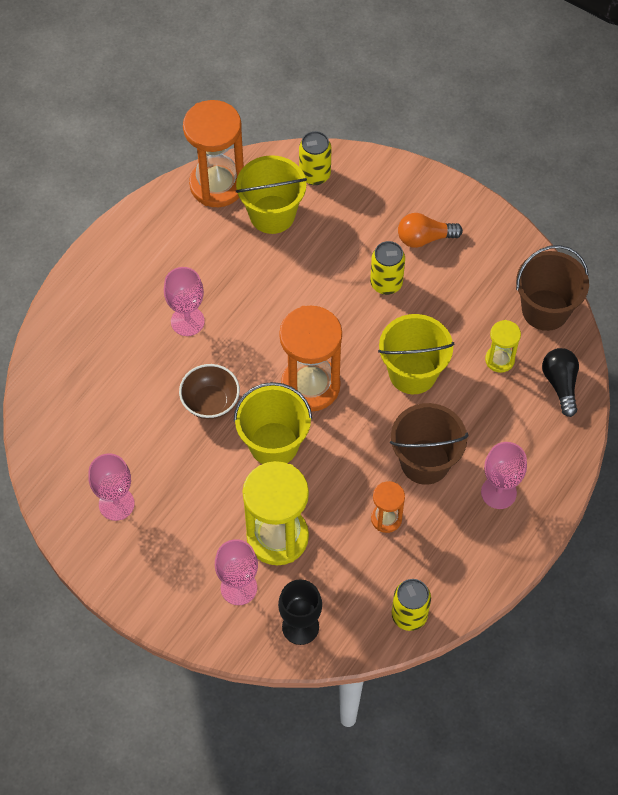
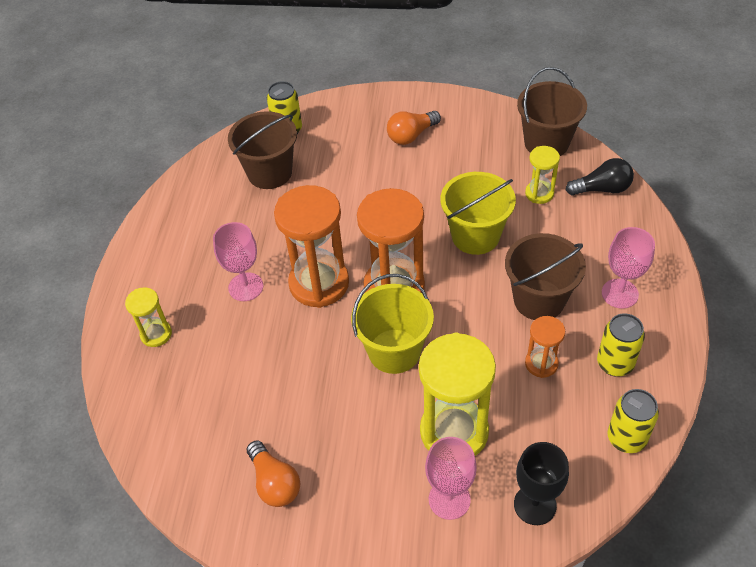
camera: 25 degrees left, 10 degrees down
pink goblet [88,453,135,521] -> orange light bulb [247,440,301,507]
brown bowl [179,364,240,419] -> none
orange hourglass [183,100,244,207] -> orange hourglass moved to [274,185,349,308]
yellow bucket [236,155,307,234] -> brown bucket [228,111,297,189]
yellow can [370,241,405,295] -> yellow can moved to [597,313,645,377]
black light bulb [542,348,579,417] -> black light bulb turned 120 degrees clockwise [566,158,634,196]
none -> yellow hourglass [125,287,172,347]

